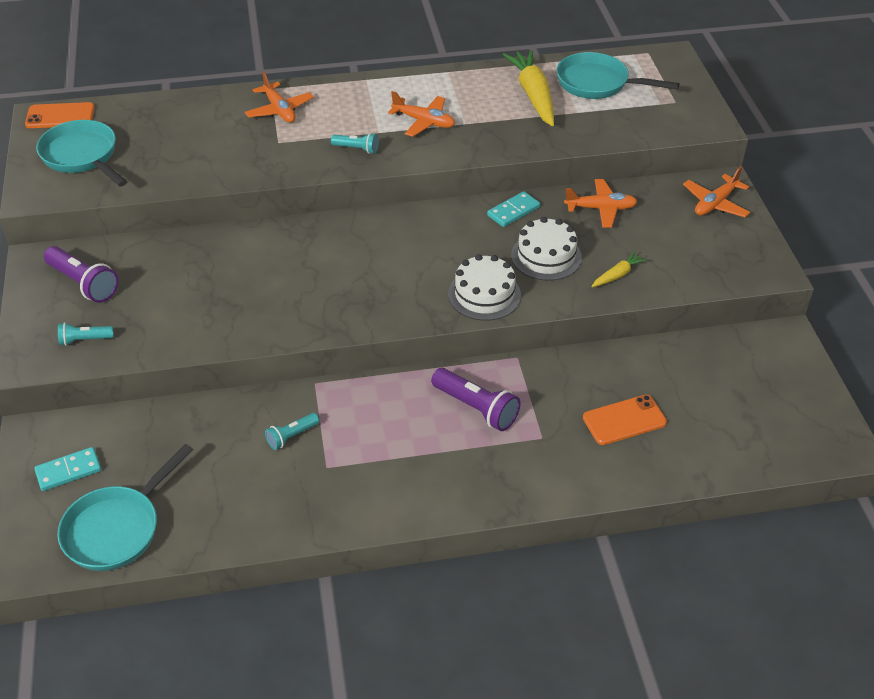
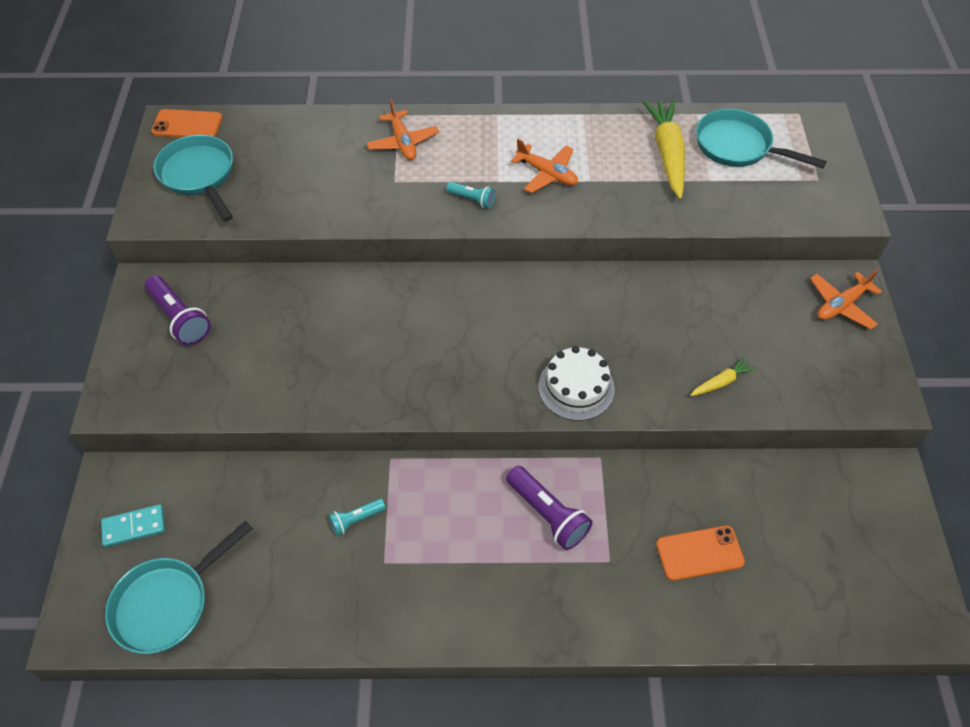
camera: 10 degrees right, 10 degrees up
turquoise flashlight [58,322,114,346] -> none
turquoise domino [487,191,540,227] -> none
white cake [511,217,582,281] -> none
orange plane [564,179,637,228] -> none

